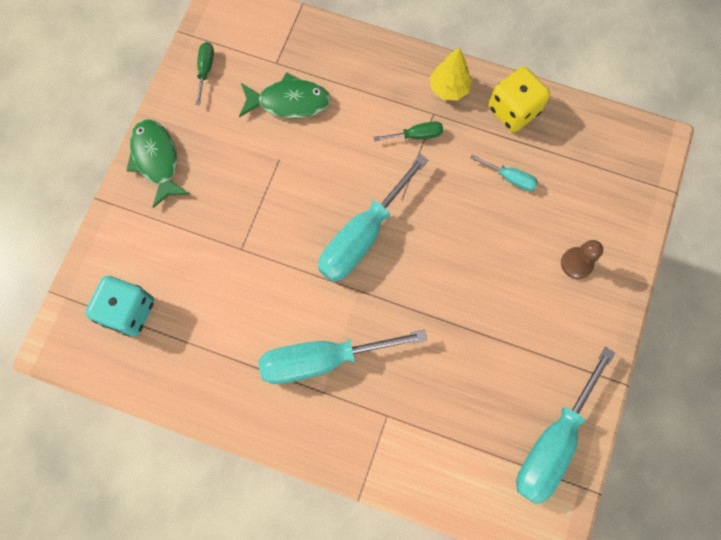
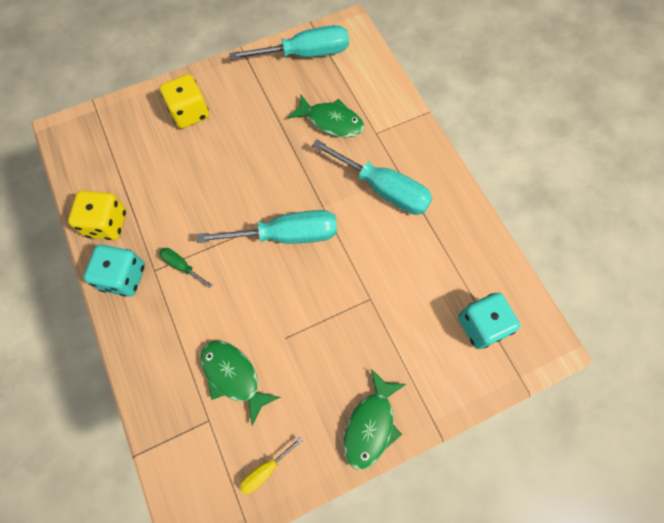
camera: 135 degrees left, 5 degrees down
green screwdriver [195,42,214,105] -> yellow screwdriver [240,437,302,494]
yellow tree [430,47,472,100] -> turquoise dice [84,244,145,297]
turquoise screwdriver [470,154,538,191] -> none
brown pawn [561,240,603,279] -> yellow dice [160,74,209,129]
none -> green fish [288,95,364,137]

